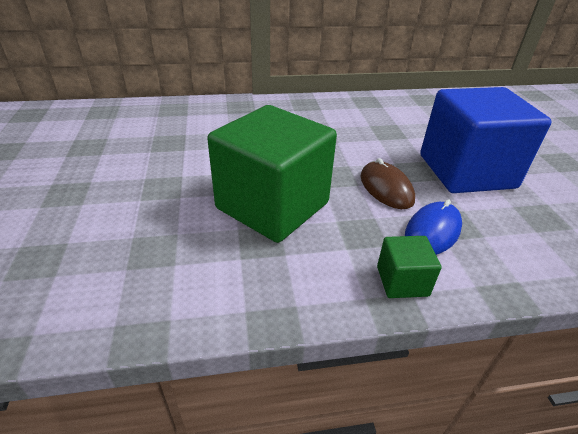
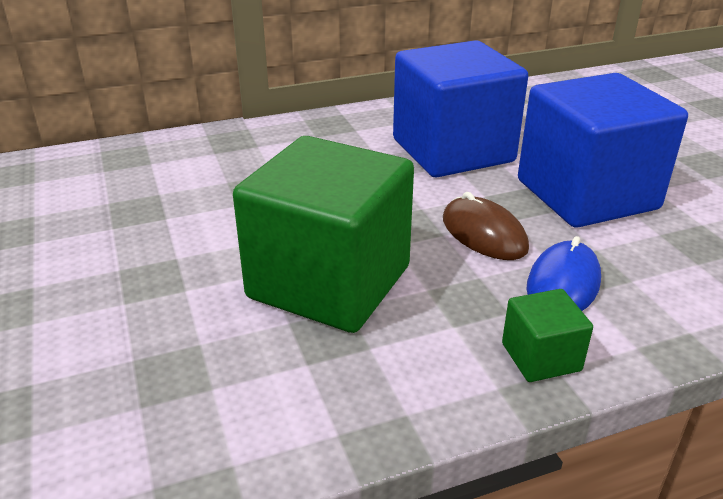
camera: 10 degrees left, 5 degrees down
none -> blue cube [393,40,528,177]

